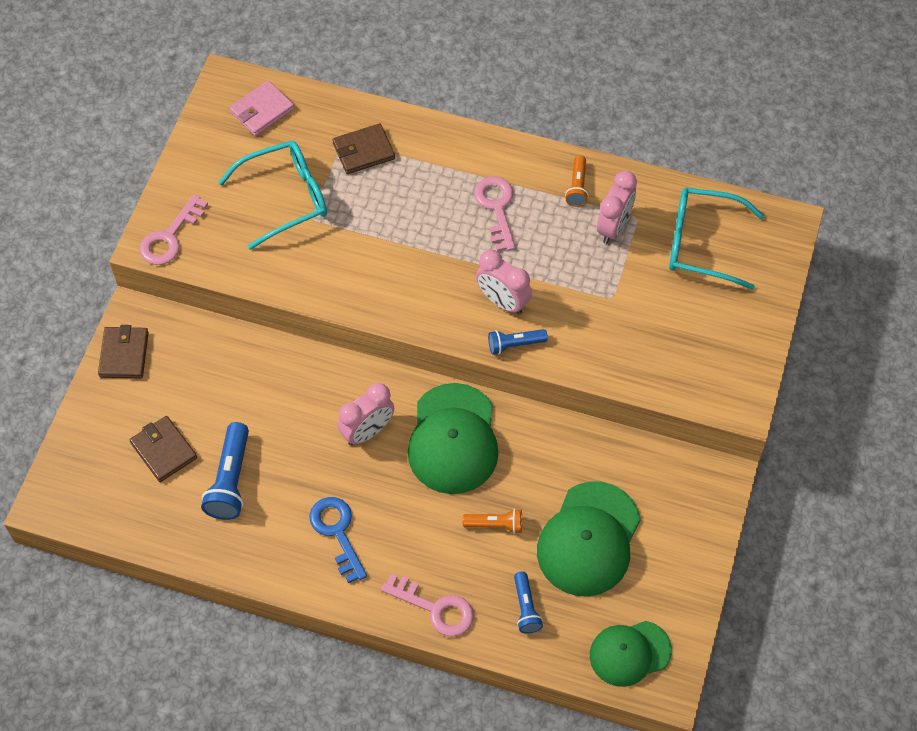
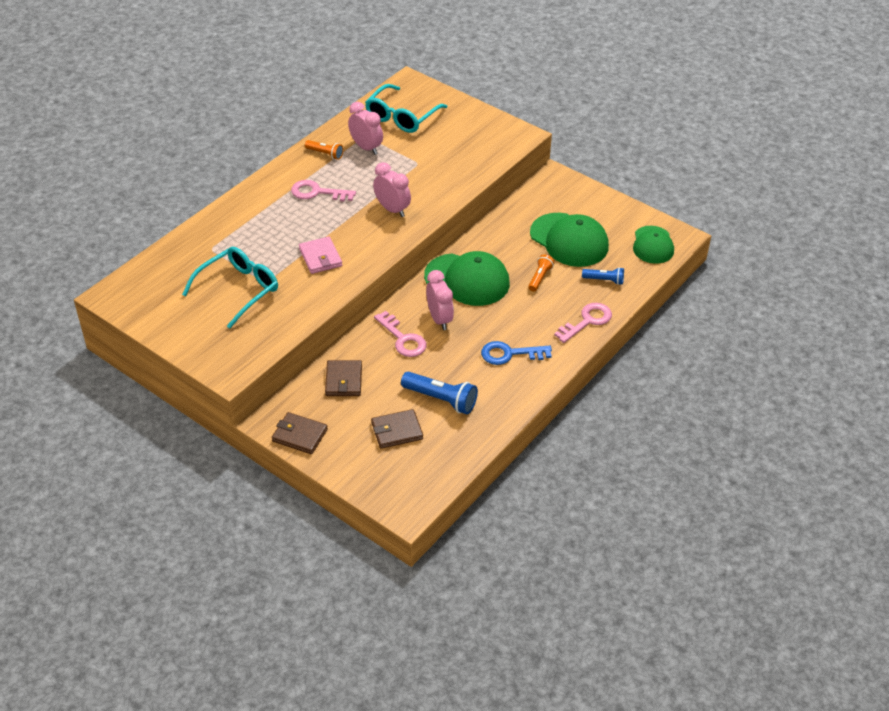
camera: 70 degrees left, 15 degrees down
pink key [139,194,208,265] -> pink key moved to [374,311,426,357]
turquoise glasses [218,141,327,250] -> turquoise glasses turned 45 degrees clockwise [182,247,278,329]
pink wallet [229,81,294,136] -> pink wallet moved to [299,237,342,274]
brown wallet [332,123,395,174] -> brown wallet moved to [325,360,362,396]
pink clock [476,250,532,315] -> pink clock turned 105 degrees counterclockwise [373,162,411,217]
blue flashlight [488,329,548,355] -> none

